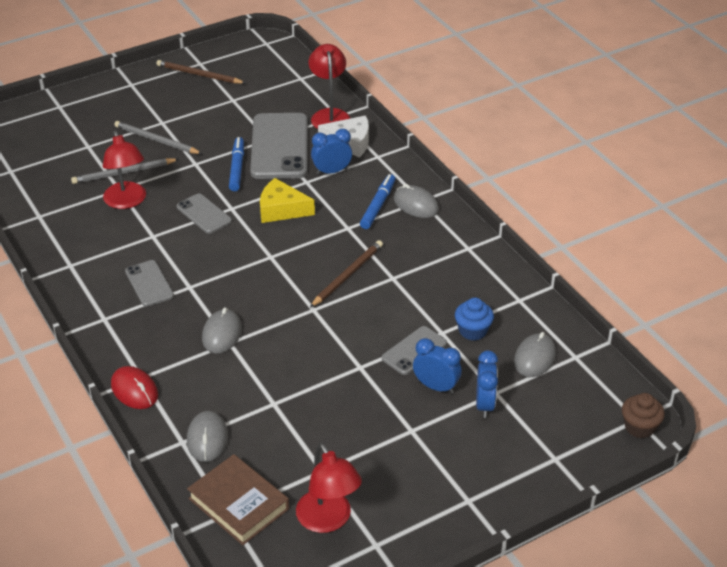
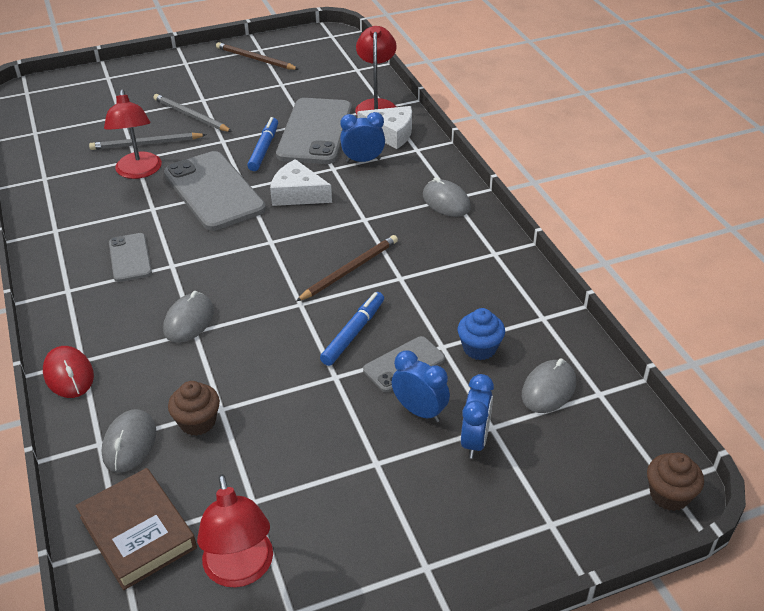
camera: 10 degrees right, 0 degrees up
grey phone [177,194,232,234] -> grey phone [164,151,266,231], size x1.90
yellow cheese [260,178,315,223] -> white cheese [270,159,332,206]
blue marker [360,174,395,229] -> blue marker moved to [320,292,384,366]
none -> brown cupcake [168,381,220,436]

